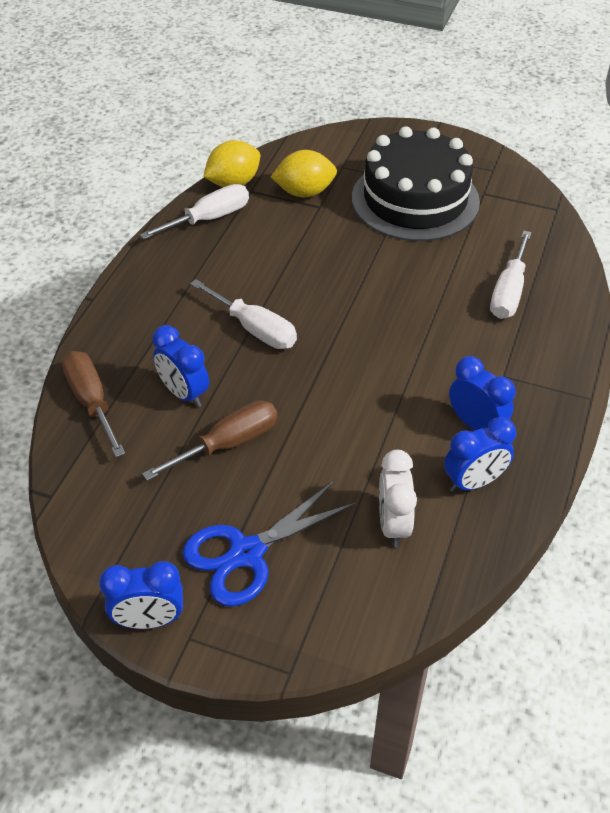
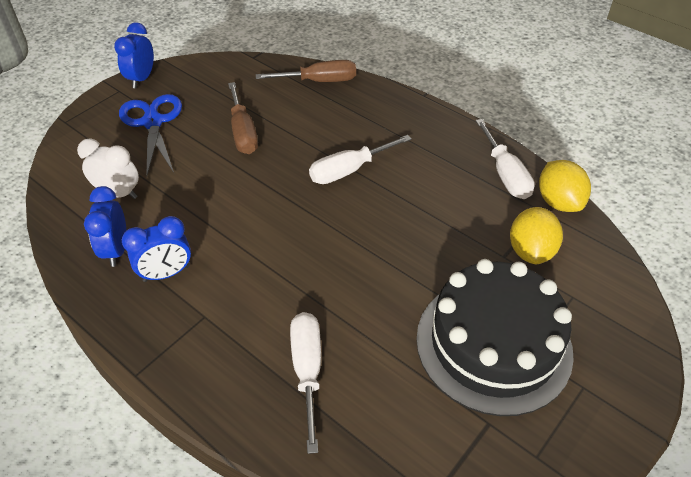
camera: 110 degrees right, 0 degrees up
blue clock [152,325,209,407] -> none
white screwdriver [490,231,532,319] -> white screwdriver turned 45 degrees clockwise [290,312,321,454]

